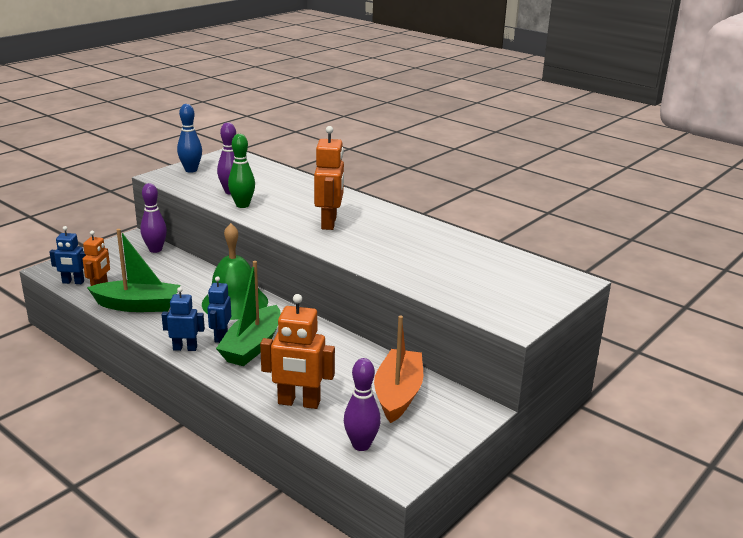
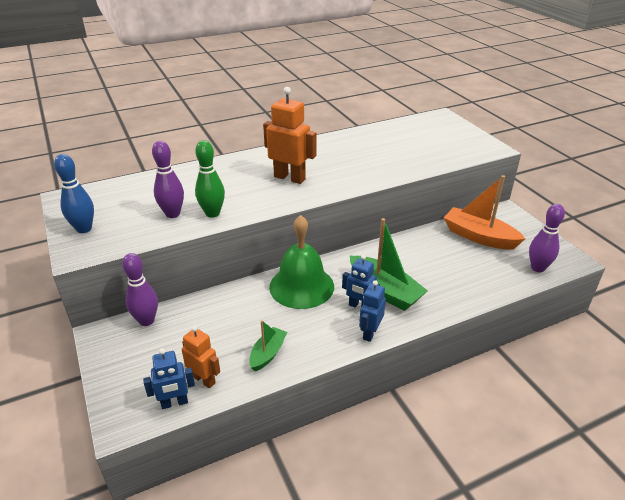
camera: 65 degrees left, 10 degrees up
blue robot [50,226,86,284] -> blue robot turned 45 degrees clockwise [143,348,195,409]
green boat [87,229,181,312] -> green boat [249,320,287,371], size x0.56
orange robot [260,294,335,409] -> none

